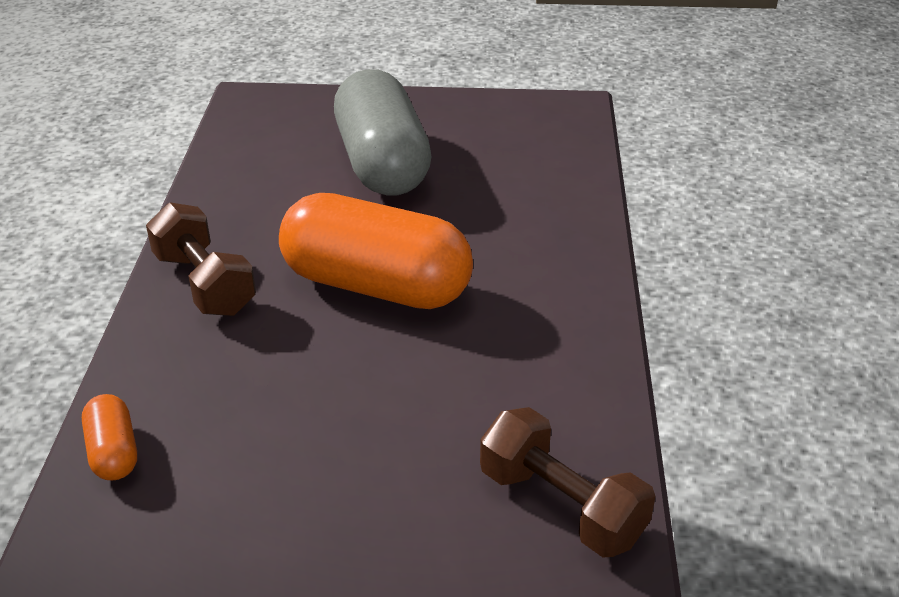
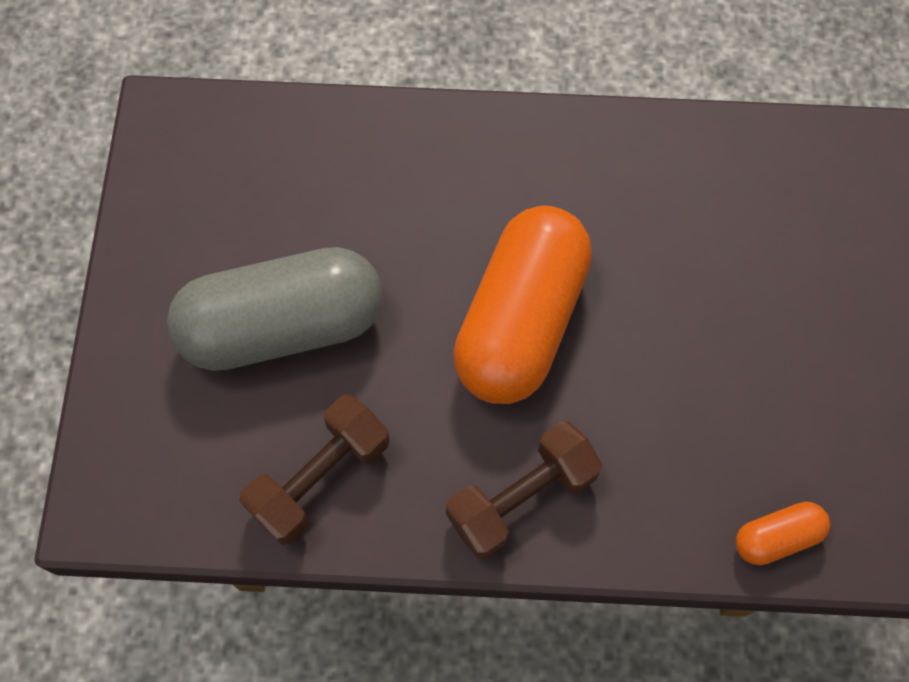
camera: 90 degrees left, 30 degrees up
brown dumbbell [480,407,655,558] -> brown dumbbell moved to [239,394,390,545]

